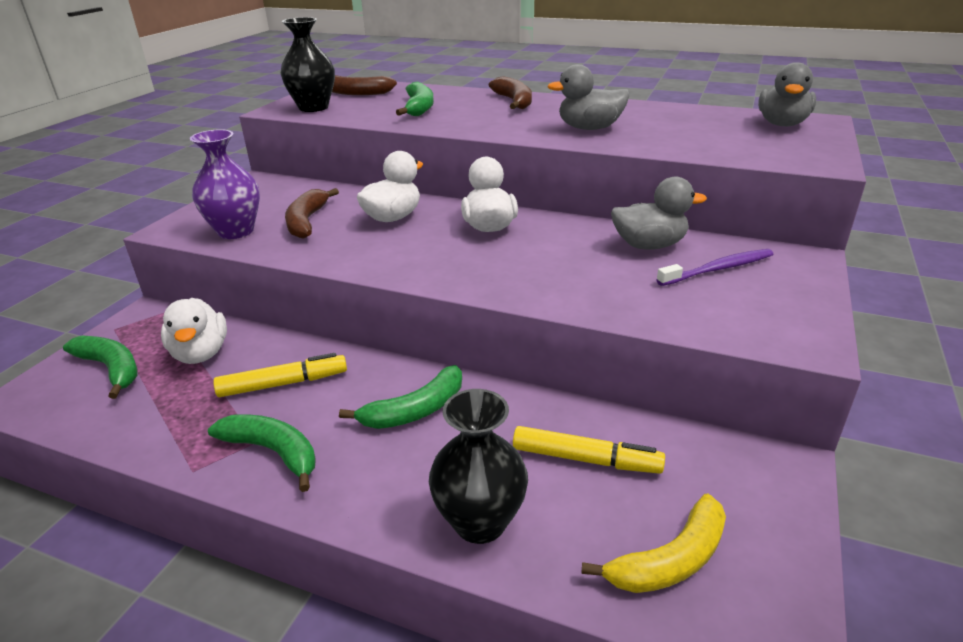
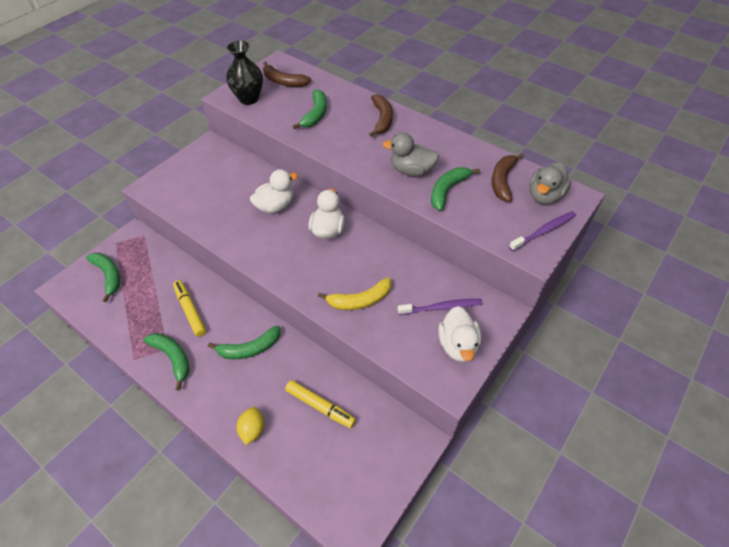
camera: 15 degrees right, 20 degrees up
white duck [161,298,227,364] -> white duck moved to [438,306,481,362]
purple vase [190,129,260,239] -> none
yellow marker [213,353,347,397] -> yellow marker turned 120 degrees counterclockwise [173,280,206,337]
brown banana [285,188,339,239] -> brown banana moved to [492,153,524,202]
black vase [429,389,528,544] -> yellow lemon [237,407,265,445]
yellow banana [581,494,726,593] -> yellow banana moved to [318,277,392,310]
grey duck [611,177,707,249] -> none
none -> green banana [431,167,480,211]
none -> purple toothbrush [509,211,576,251]

